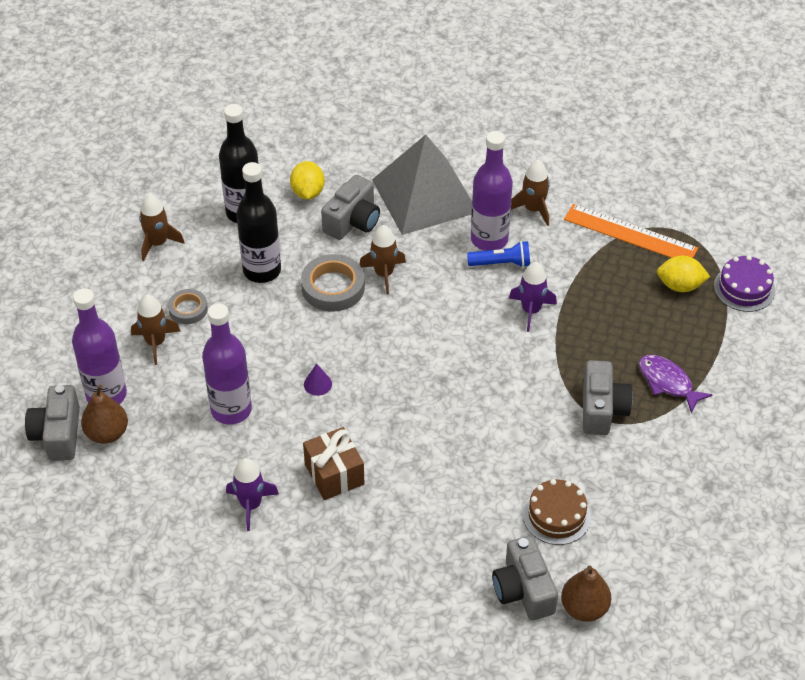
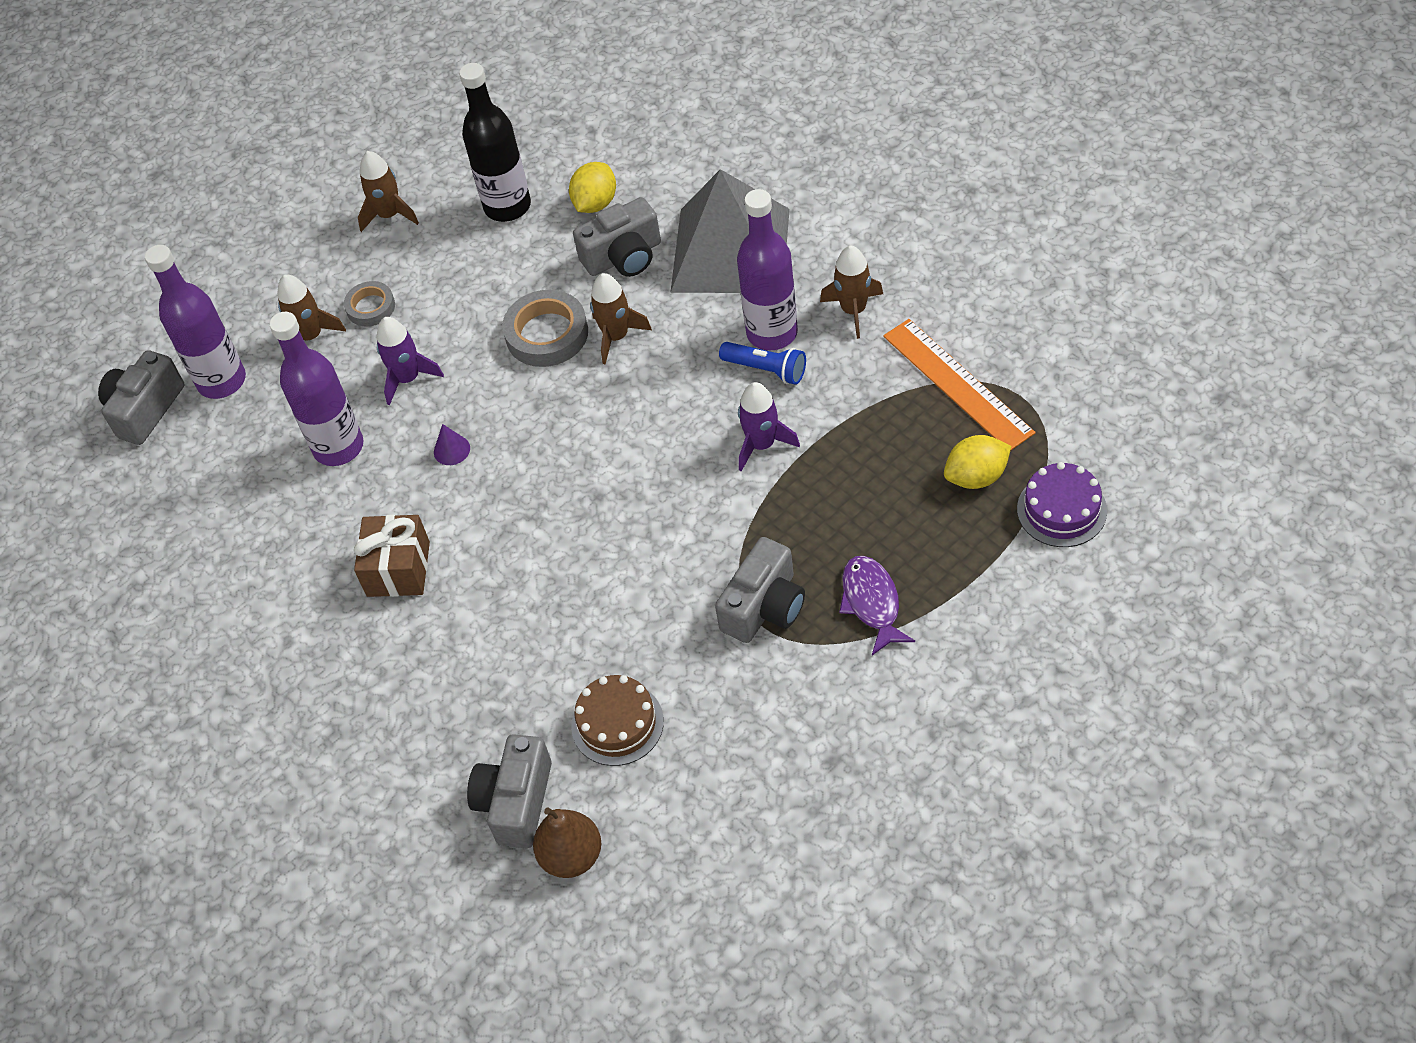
camera: 35 degrees right, 5 degrees up
brown pear [81,385,128,444] -> none
purple rocket [226,458,279,531] -> purple rocket moved to [376,317,444,406]
black bottle [236,162,281,283] -> none
yellow lemon [657,256,710,292] -> yellow lemon turned 60 degrees counterclockwise [944,435,1011,489]

